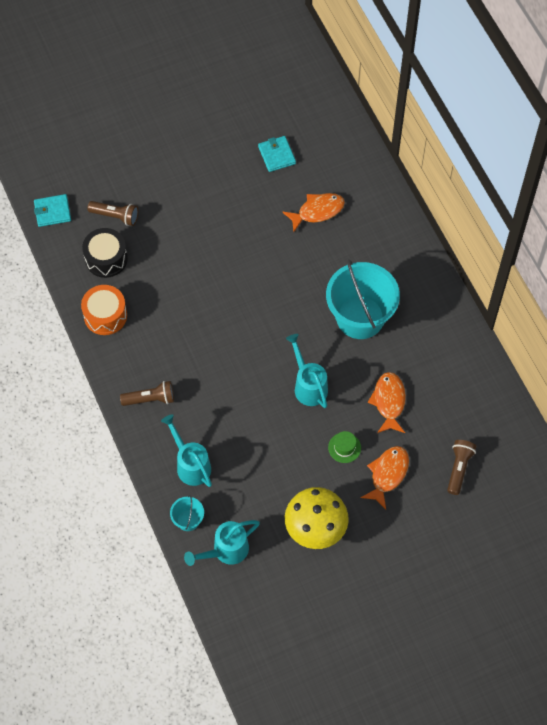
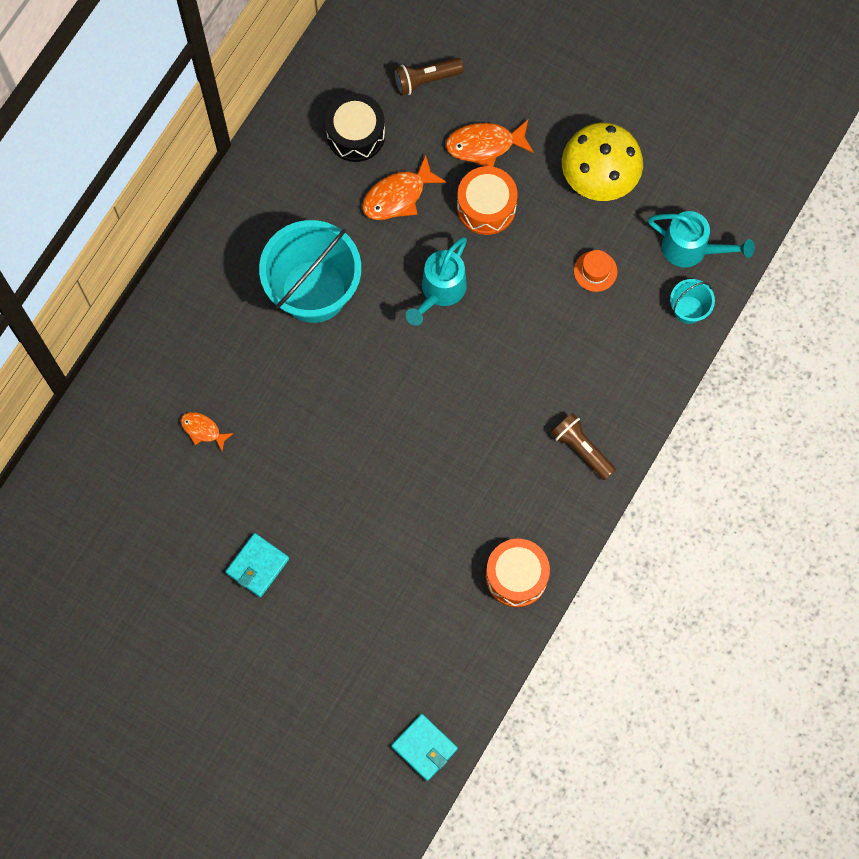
camera: 125 degrees left, 10 degrees up
black drum [82,228,128,278] -> black drum moved to [325,93,385,162]
brown flashlight [87,201,139,226] -> none
turquoise watering can [161,414,212,487] -> none
turquoise wallet [258,136,296,172] -> turquoise wallet moved to [225,533,289,597]
orange fish [282,193,345,232] -> orange fish [180,412,234,451], size x0.60
green hat [328,431,361,463] -> orange drum [457,166,518,235]
none -> orange hat [574,250,617,292]

